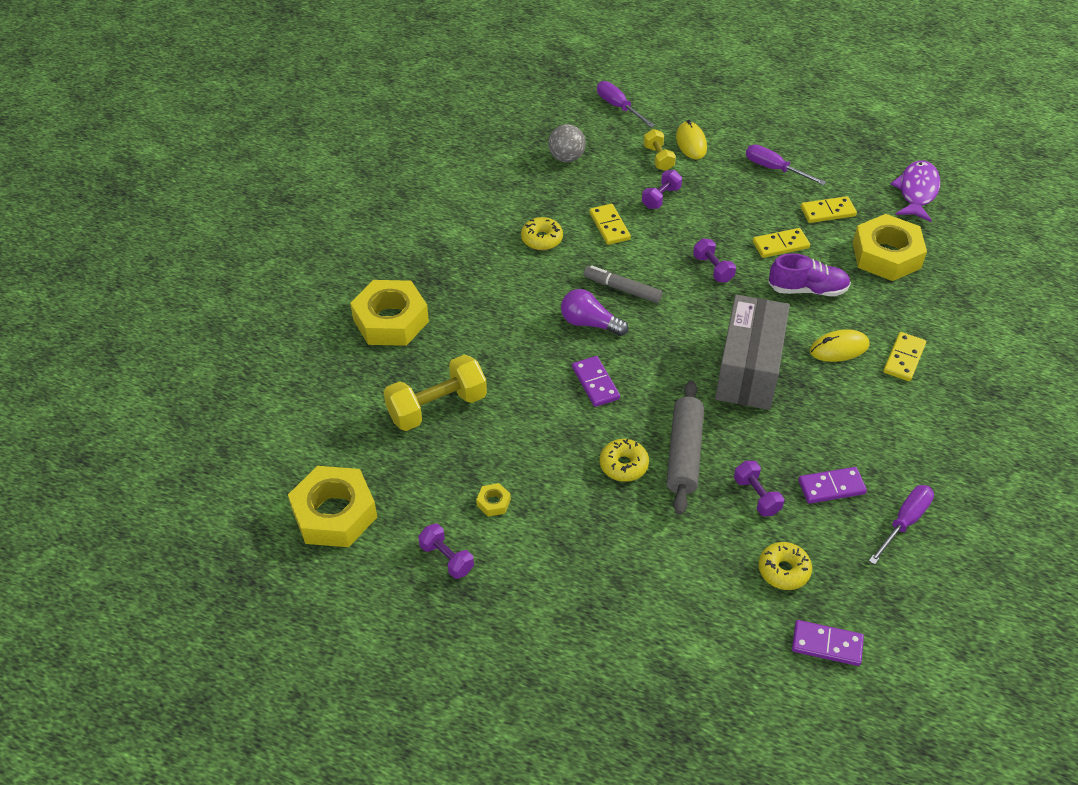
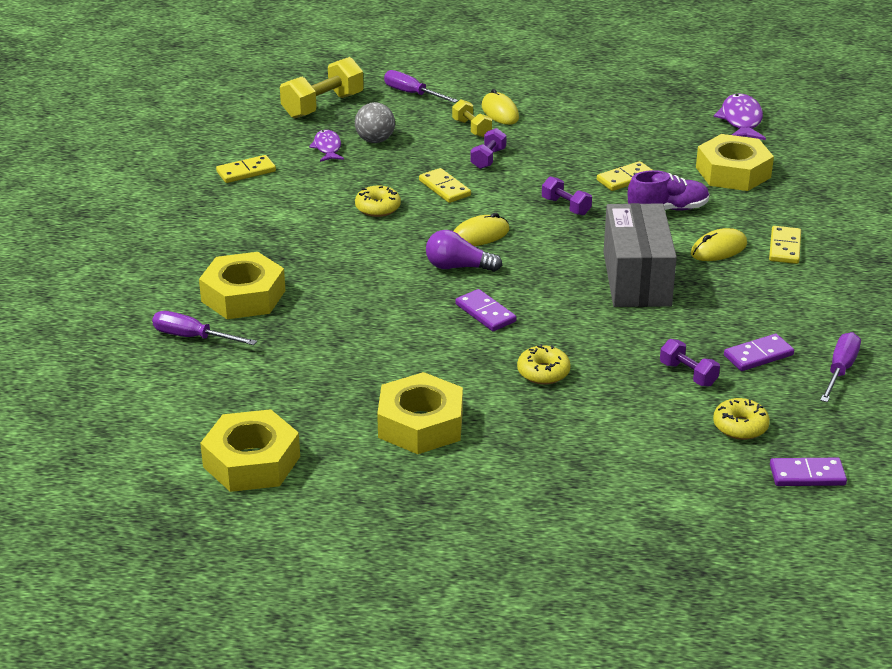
camera: 15 degrees left, 15 degrees down
yellow dumbbell [384,355,487,431] -> yellow dumbbell moved to [280,57,364,119]
purple dumbbell [418,524,474,579] -> none
yellow nut [476,483,511,517] -> yellow nut [377,372,463,454], size x2.49
grey marker [584,265,662,303] -> yellow mouse [454,213,510,246]
grey rolling pin [666,380,704,515] -> none
purple screwdriver [746,145,826,185] -> purple screwdriver moved to [152,311,257,345]
yellow domino [801,196,857,223] -> yellow domino moved to [216,155,276,183]
none -> purple fish [309,130,344,162]

